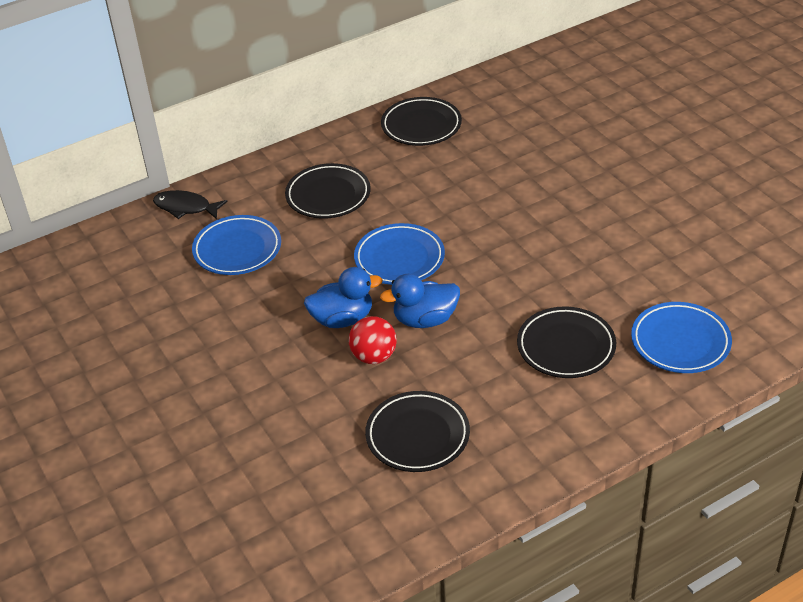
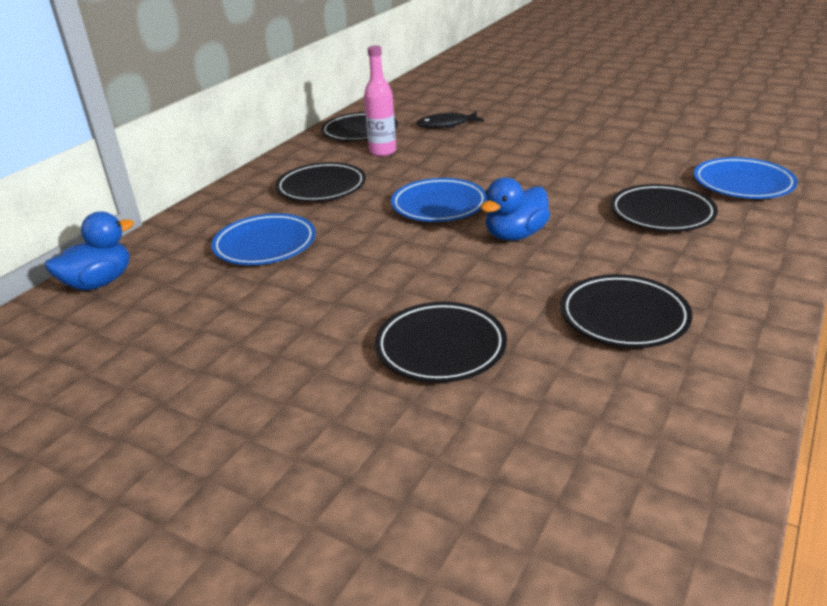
camera: 30 degrees left, 10 degrees down
black fish [153,190,228,219] -> black fish moved to [416,111,484,128]
blue duck [304,267,383,328] -> blue duck moved to [45,212,134,291]
red ball [349,316,397,364] -> none
none -> pink bottle [364,46,396,156]
none -> black plate [375,302,507,383]

